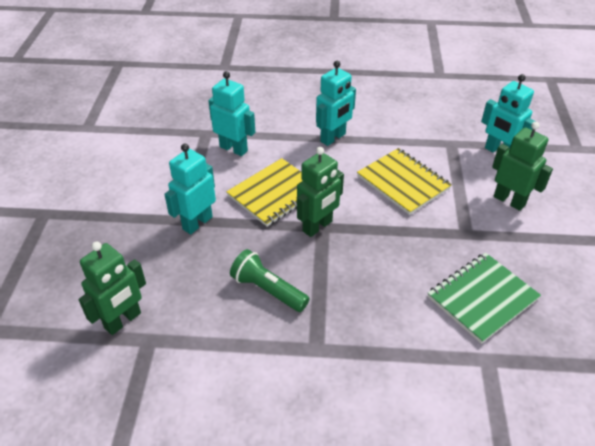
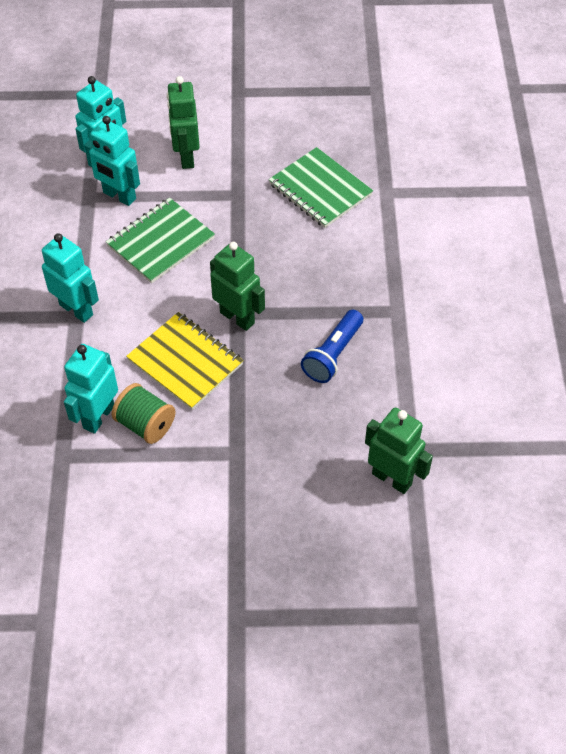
camera: 95 degrees left, 10 degrees up
turquoise robot [164,144,216,234] -> turquoise robot moved to [84,116,140,206]
green flashlight [230,249,309,312] -> blue flashlight [301,310,363,383]
yellow notebook [357,148,452,215] -> green notebook [106,198,215,283]
green robot [492,122,553,211] -> green robot turned 45 degrees counterclockwise [167,76,200,169]
none -> green spool [112,383,175,444]

